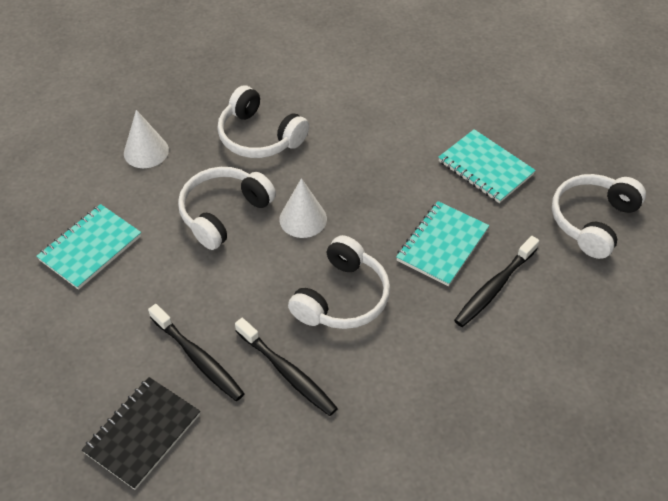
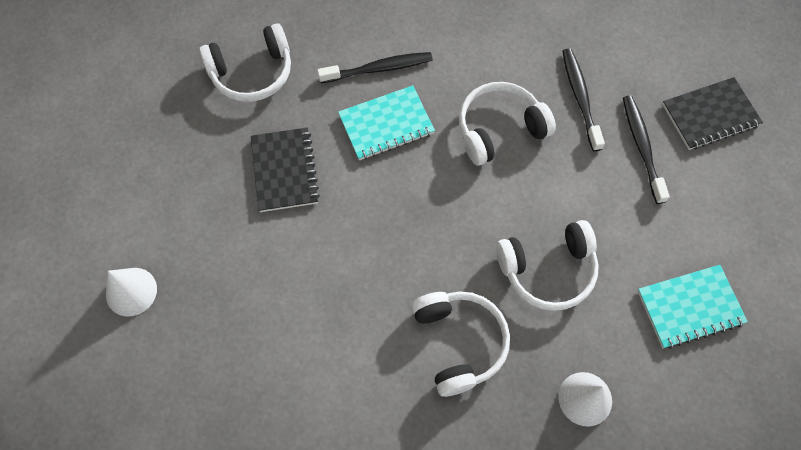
camera: 145 degrees left, 15 degrees up
white cone [279,178,327,238] -> white cone moved to [106,268,157,317]
turquoise notebook [438,129,536,203] -> black notebook [251,127,320,212]

